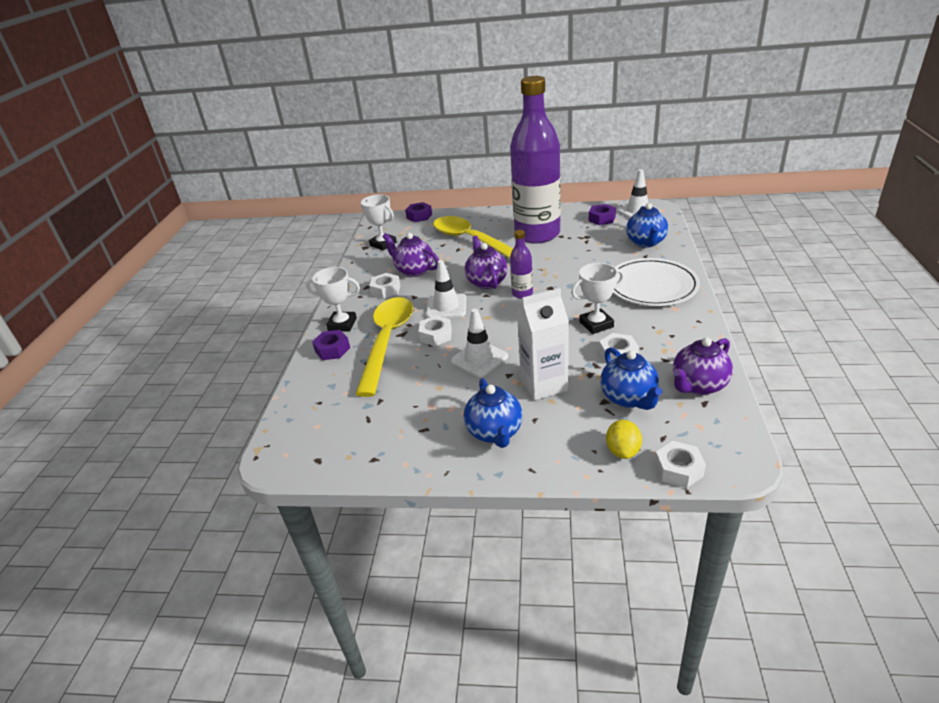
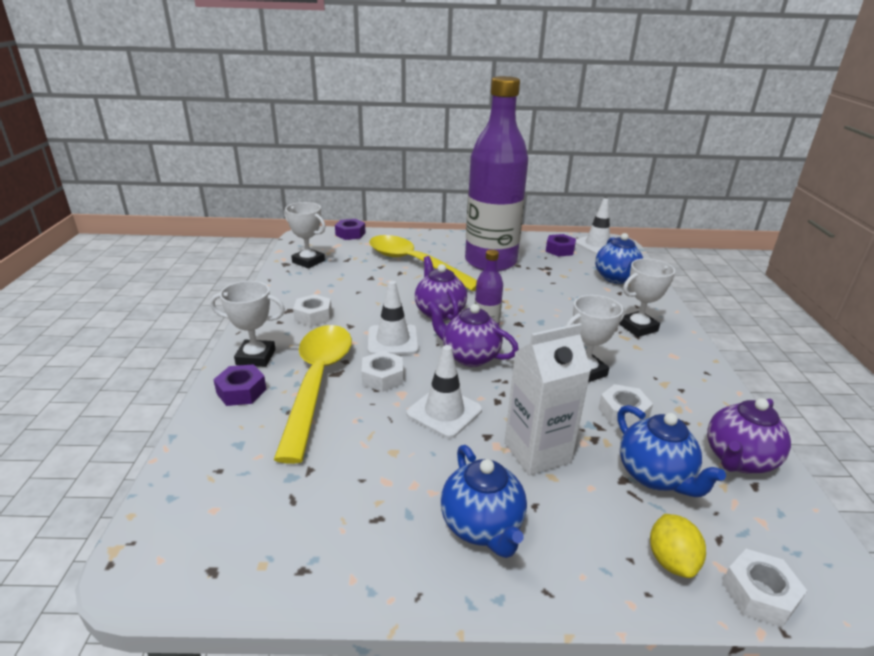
camera: 10 degrees left, 5 degrees down
purple teapot [382,233,439,277] -> purple teapot moved to [427,301,519,367]
white plate [613,258,700,306] -> white trophy [619,258,676,337]

